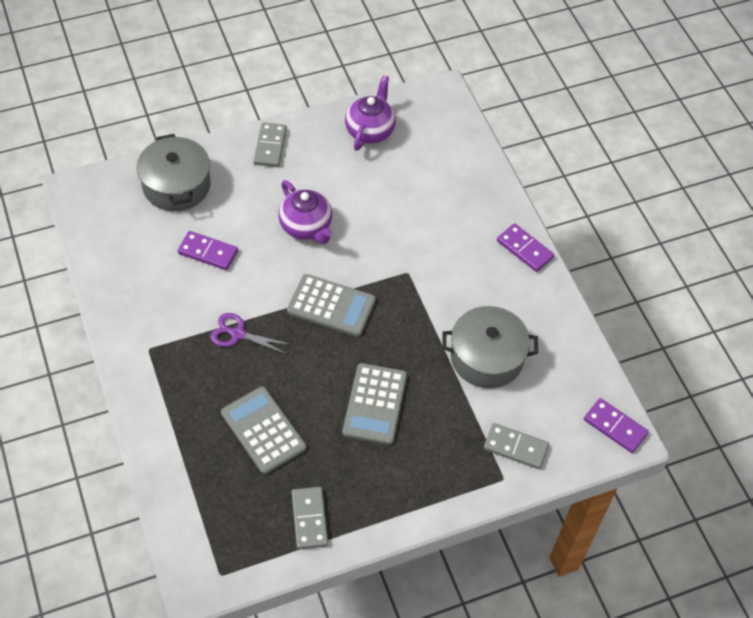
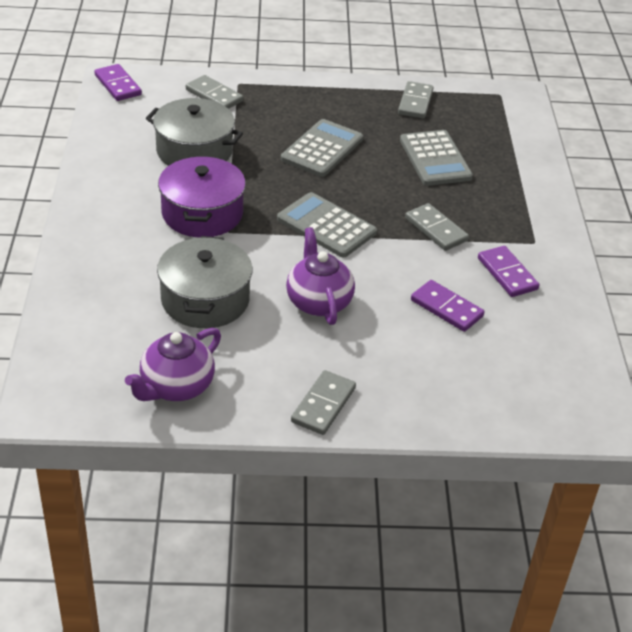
camera: 160 degrees left, 15 degrees down
grey pot [137,134,211,211] -> grey pot moved to [157,236,252,328]
purple scissors [211,313,292,354] -> grey domino [405,203,469,251]
purple domino [497,223,554,272] -> purple domino moved to [478,246,539,297]
none -> purple pot [158,156,246,238]

